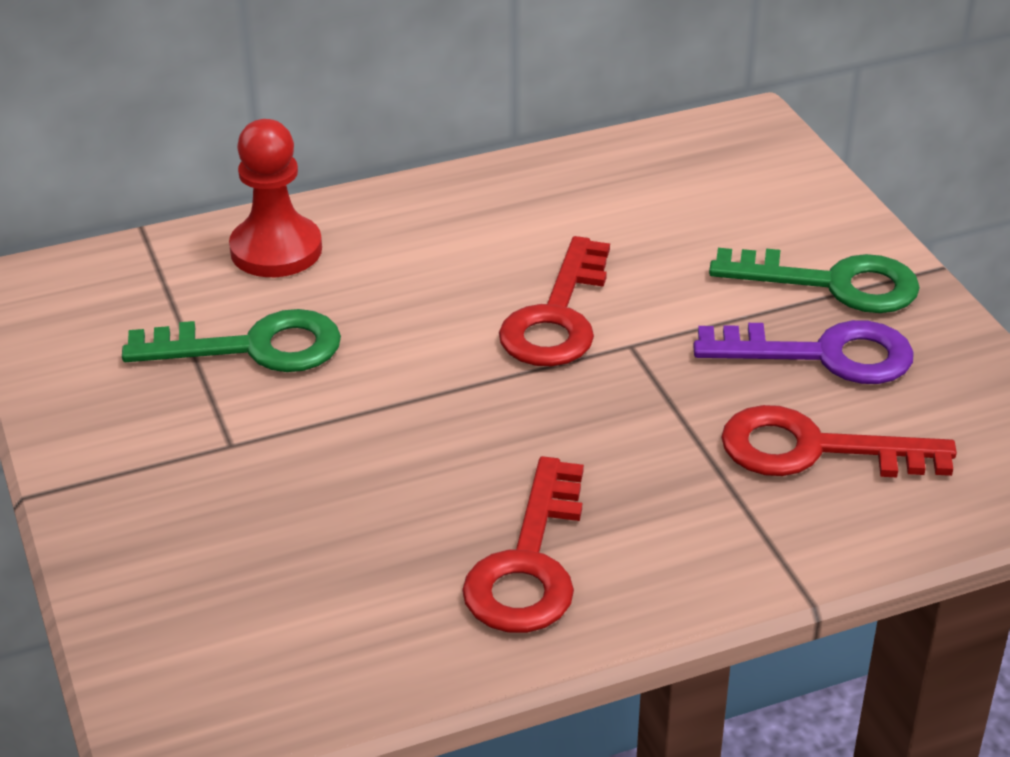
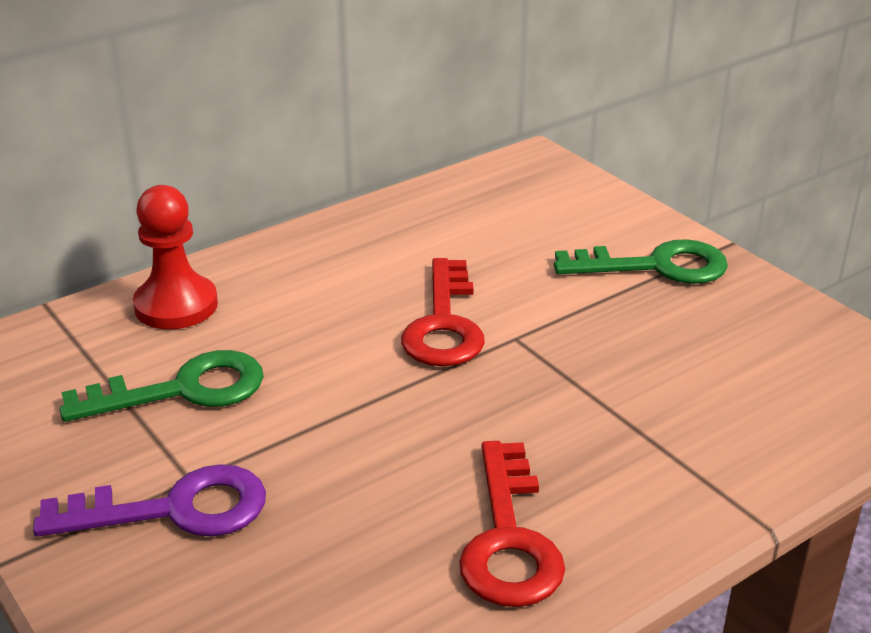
camera: 15 degrees left, 5 degrees down
purple key [693,320,914,384] -> purple key moved to [33,464,266,537]
red key [721,405,957,478] -> none

